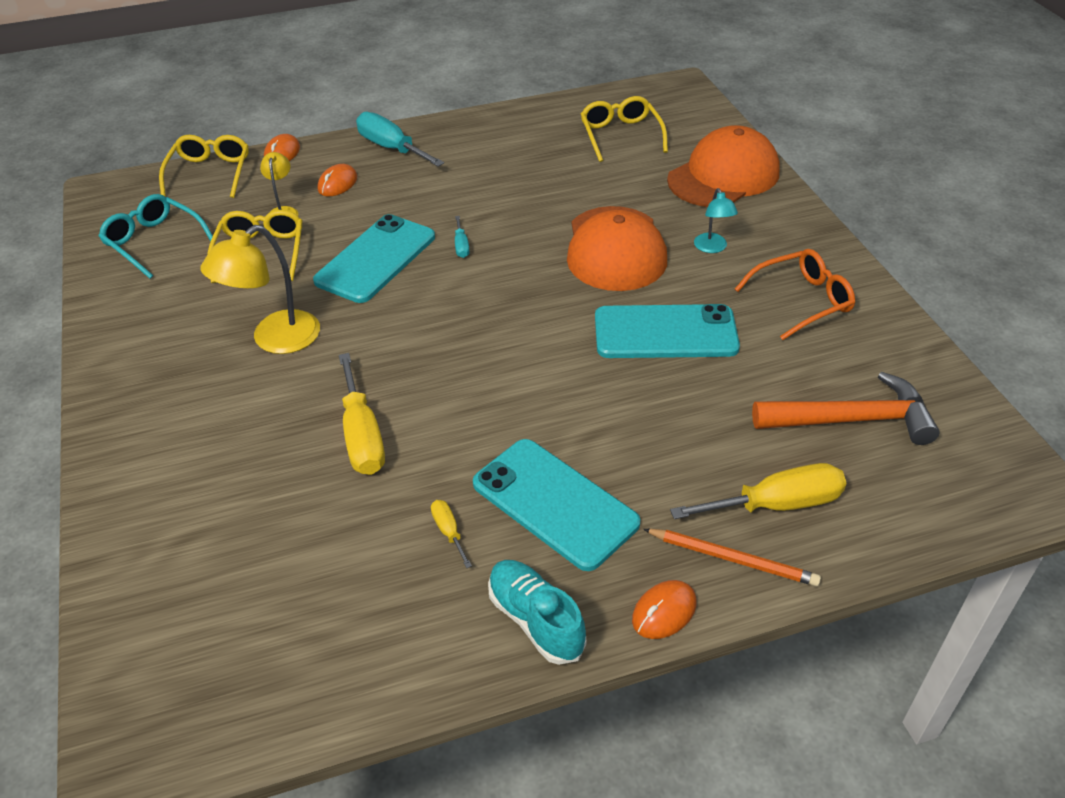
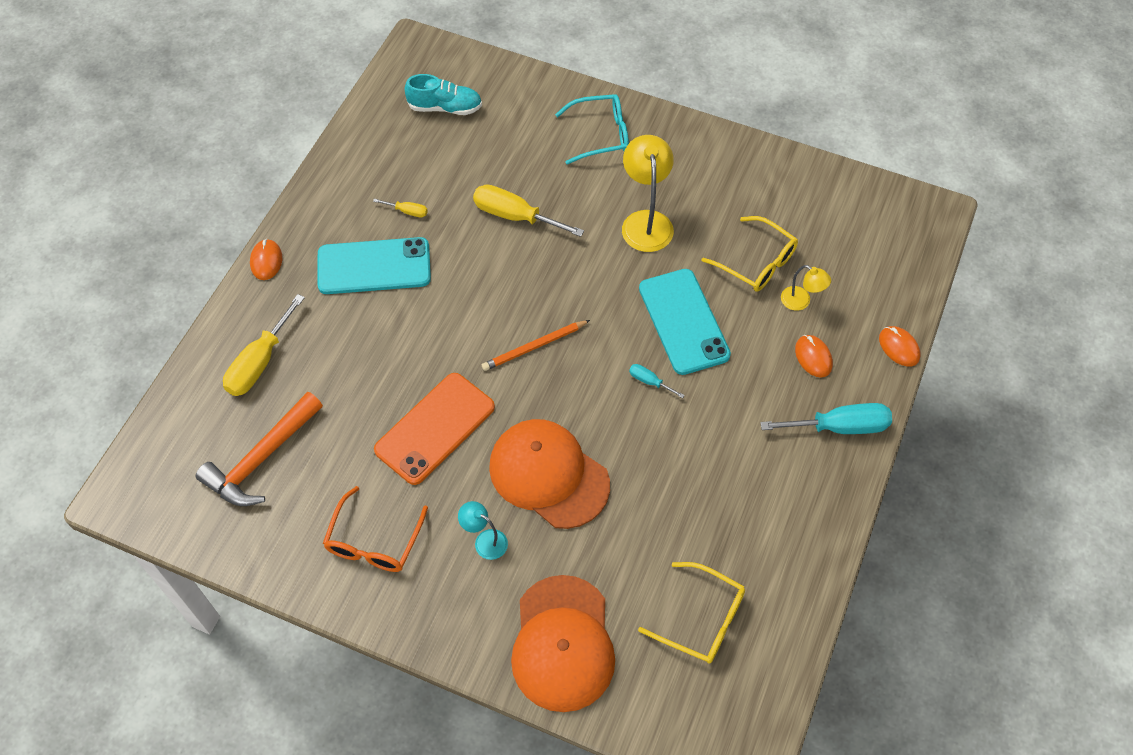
camera: 130 degrees right, 15 degrees up
turquoise glasses [99,194,213,279] -> turquoise glasses moved to [555,94,629,164]
yellow glasses [159,135,249,198] -> none
turquoise shoe [488,560,586,665] -> turquoise shoe moved to [405,74,482,115]
turquoise phone [595,304,740,358] -> orange phone [374,373,495,485]
orange pencil [643,529,821,586] -> orange pencil moved to [482,320,590,371]

